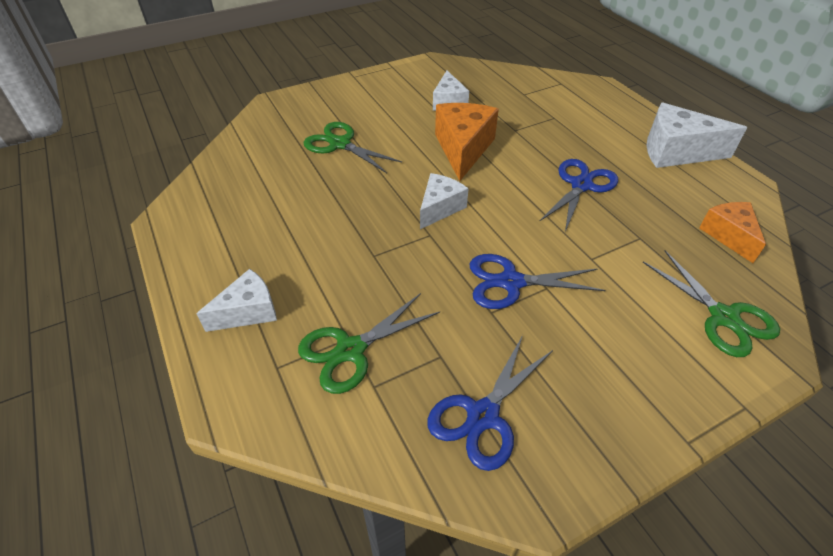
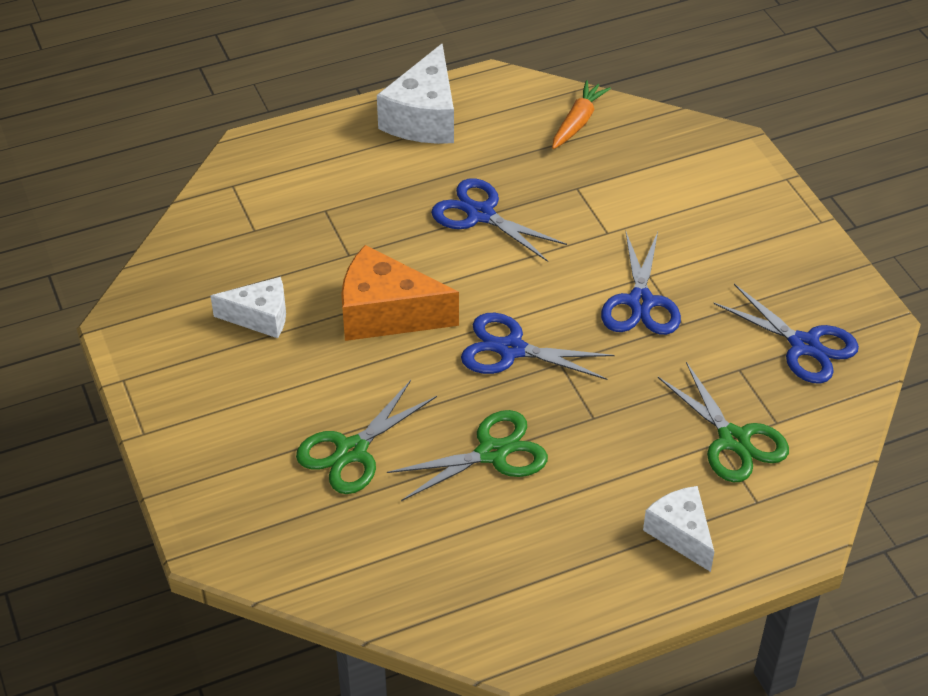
camera: 85 degrees left, 0 degrees up
white cheese [420,173,469,229] -> blue scissors [461,313,615,380]
green scissors [643,250,780,357] -> green scissors moved to [387,410,548,501]
orange cheese [699,202,766,263] -> orange carrot [552,80,611,149]

